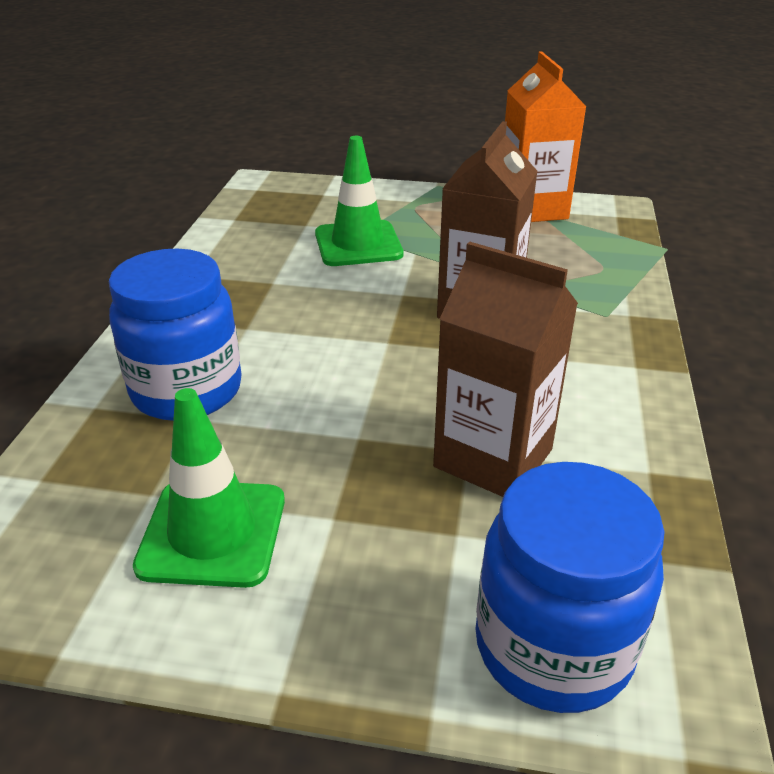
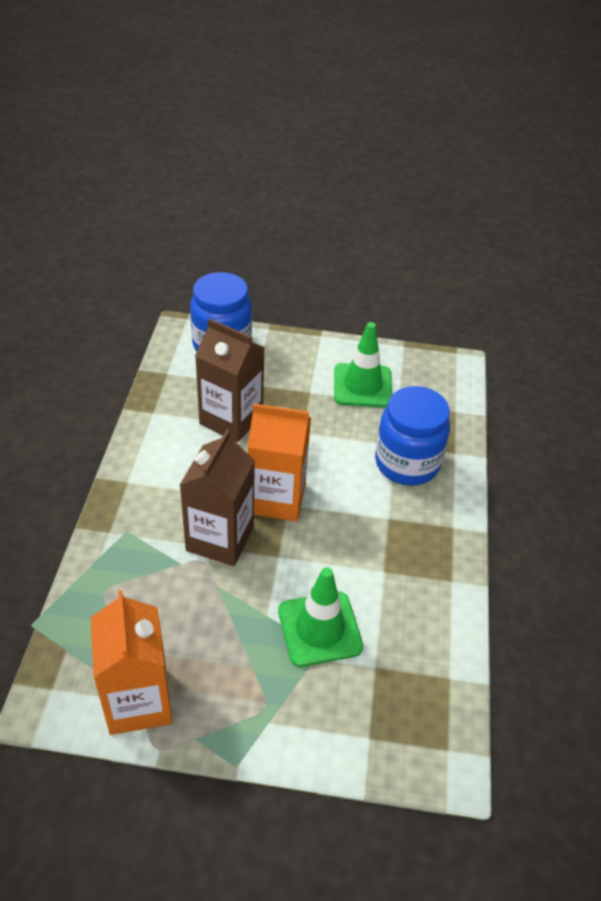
camera: 175 degrees right, 10 degrees up
none -> orange carton [248,403,311,522]

